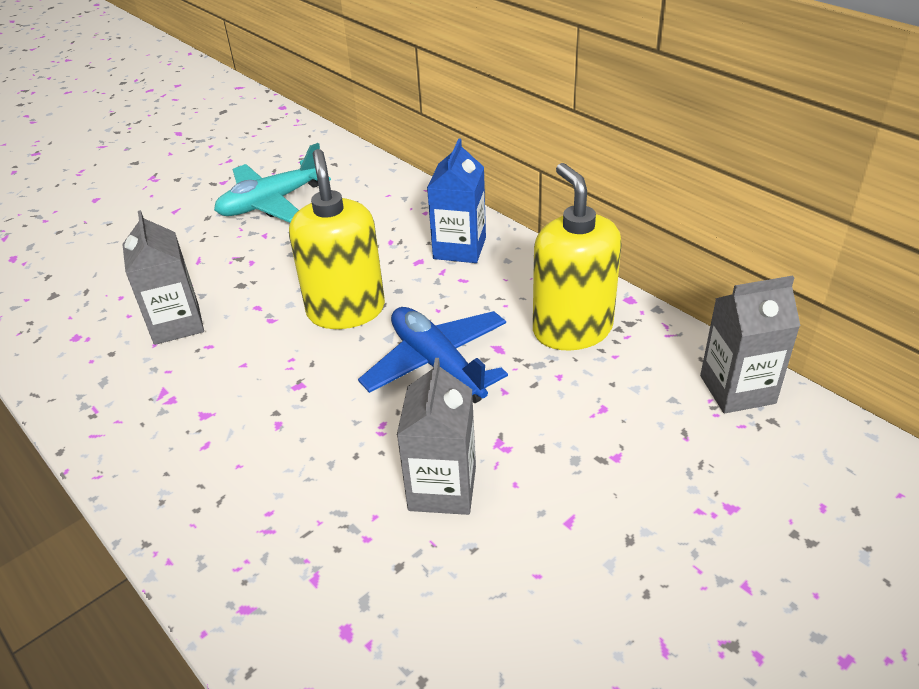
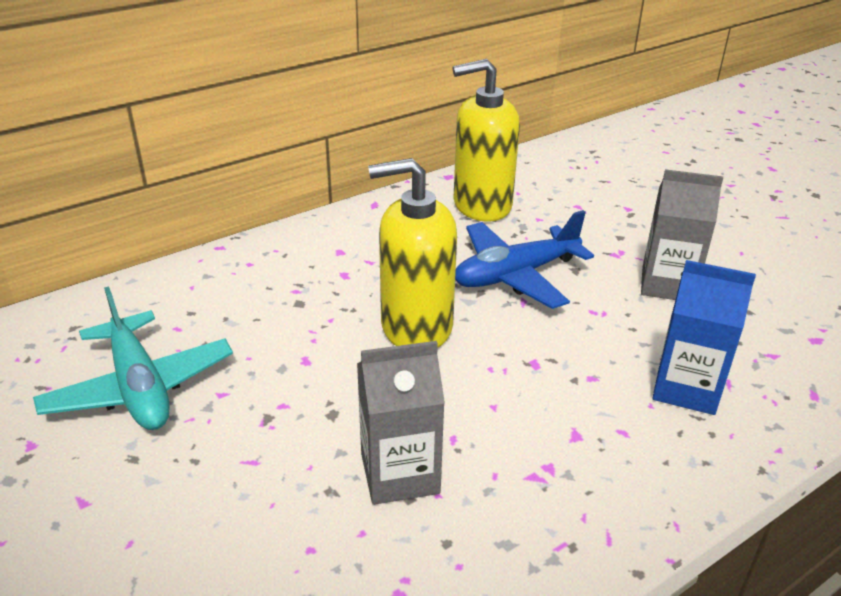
camera: 85 degrees left, 5 degrees down
blue carton [427,139,486,263] -> blue carton moved to [652,260,756,415]
grey carton [700,276,801,414] -> none

